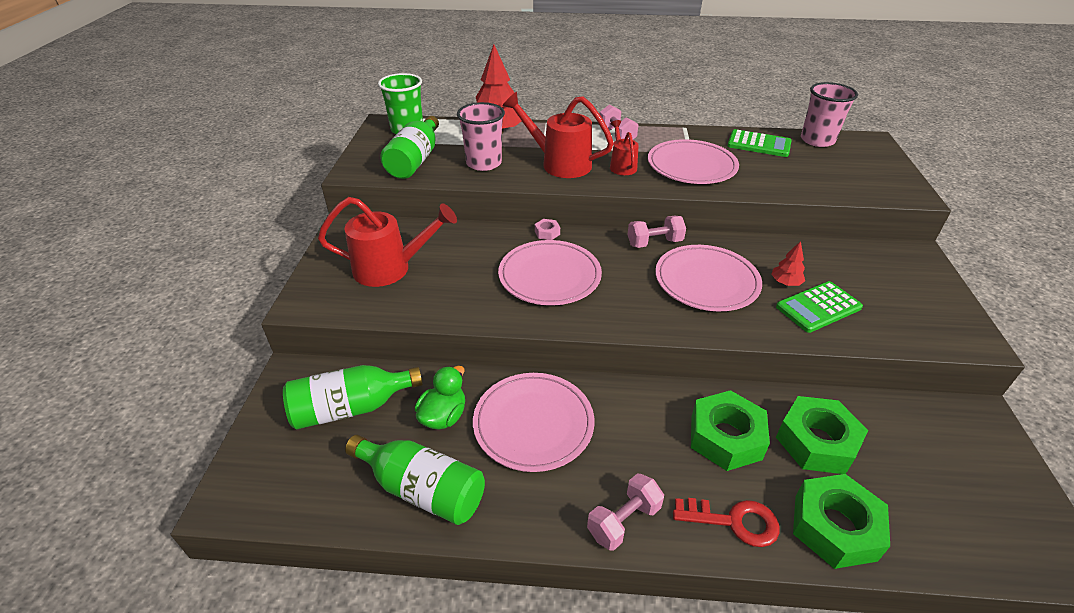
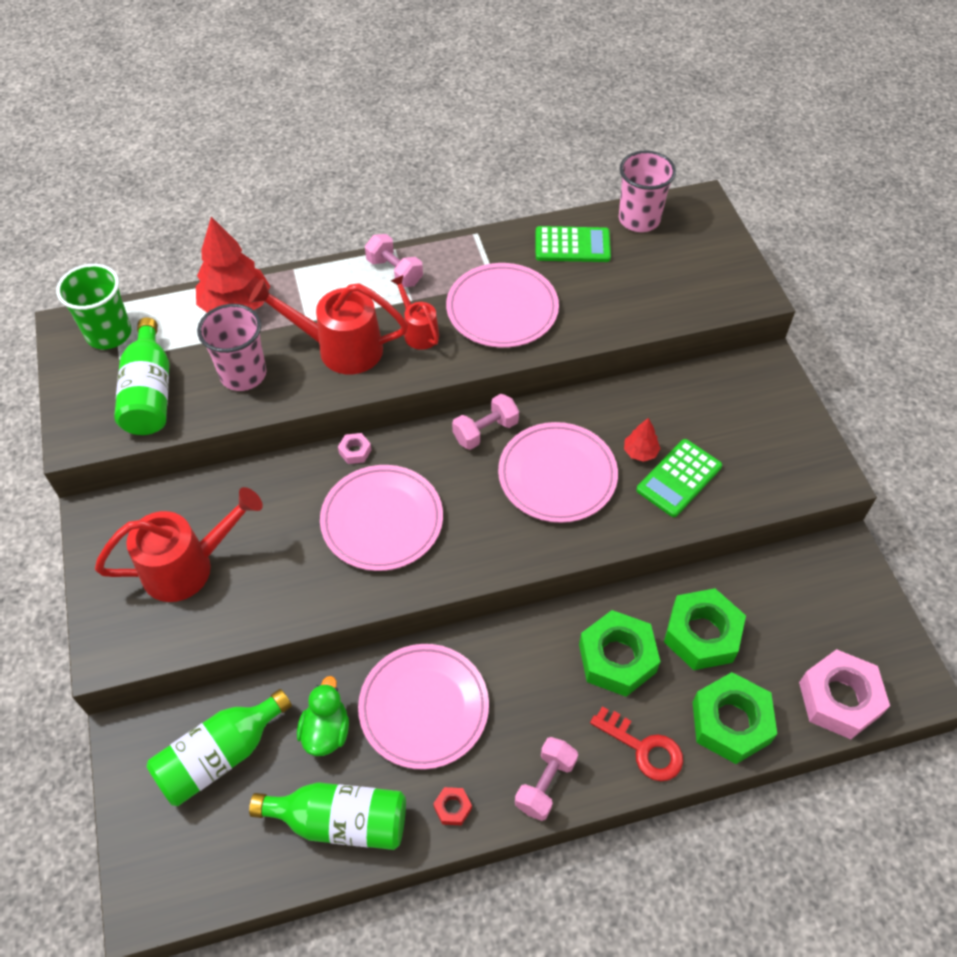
camera: 20 degrees left, 15 degrees up
red key [673,498,779,547] -> red key turned 45 degrees clockwise [590,706,683,781]
none -> red nut [433,787,472,825]
none -> pink nut [799,649,890,739]

